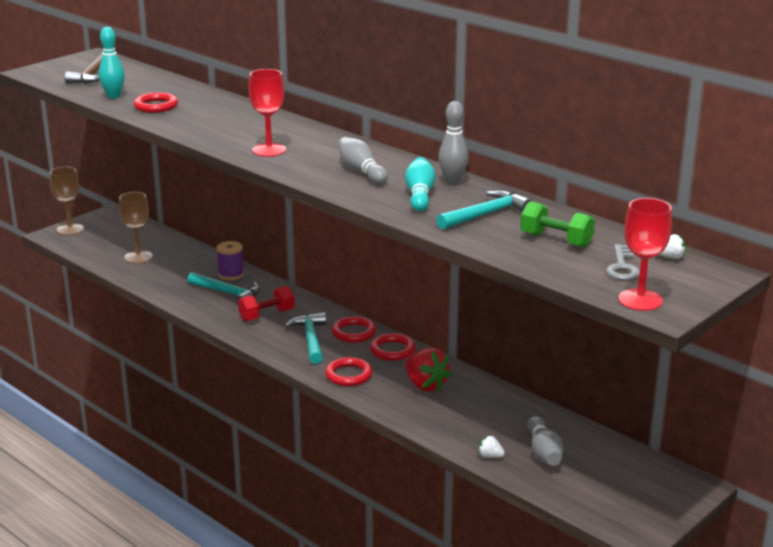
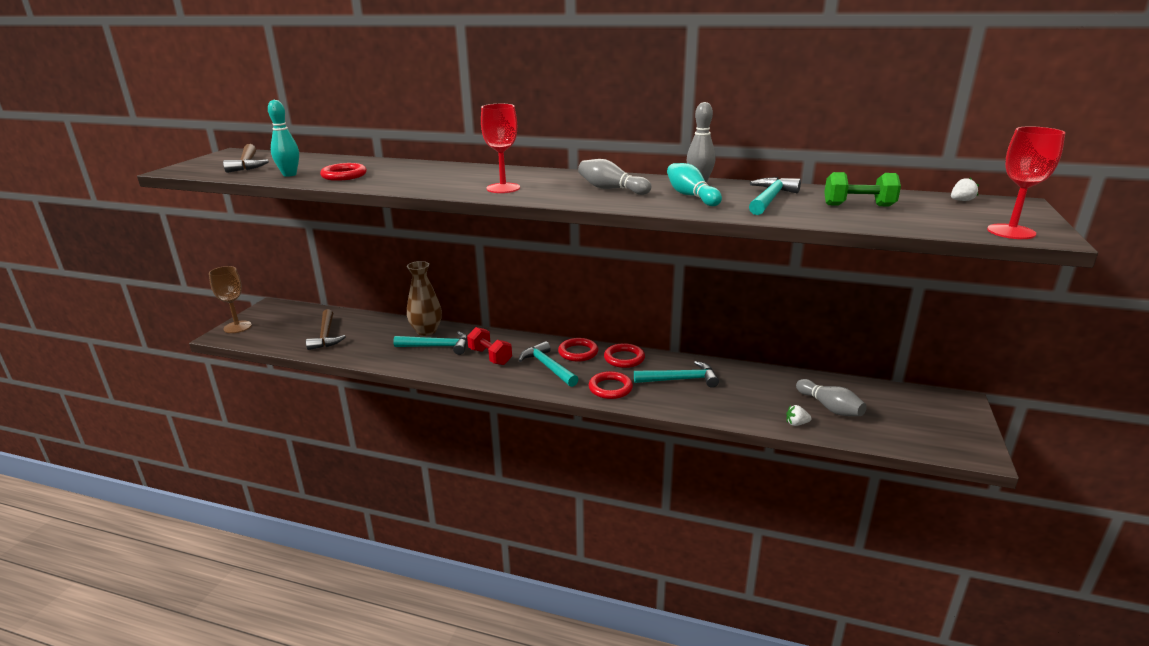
camera: 25 degrees left, 0 degrees up
brown goblet [119,192,153,264] -> brown hammer [306,309,346,350]
purple spool [216,241,244,280] -> brown vase [407,261,442,336]
red dumbbell [238,286,295,321] -> red dumbbell turned 75 degrees counterclockwise [467,327,512,365]
red strawberry [405,348,452,392] -> turquoise hammer [634,361,719,388]
grey key [606,244,640,280] -> none

